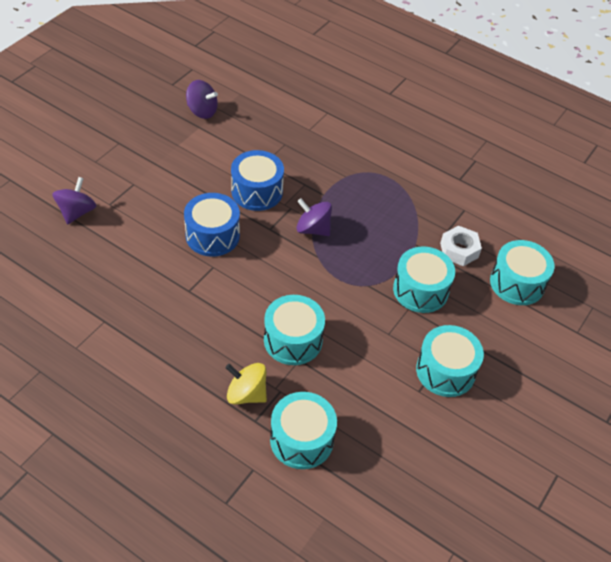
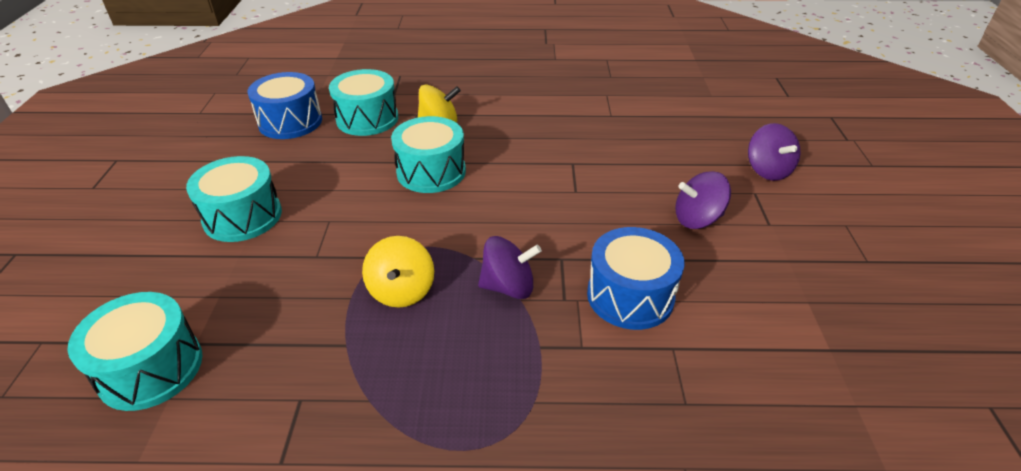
camera: 150 degrees right, 10 degrees down
blue drum [184,193,240,257] -> blue drum moved to [247,72,322,139]
purple spinning top [186,80,218,119] -> purple spinning top moved to [675,171,731,229]
turquoise drum [393,247,455,313] -> none
white nut [440,226,482,266] -> none
none -> yellow spinning top [362,236,434,308]

